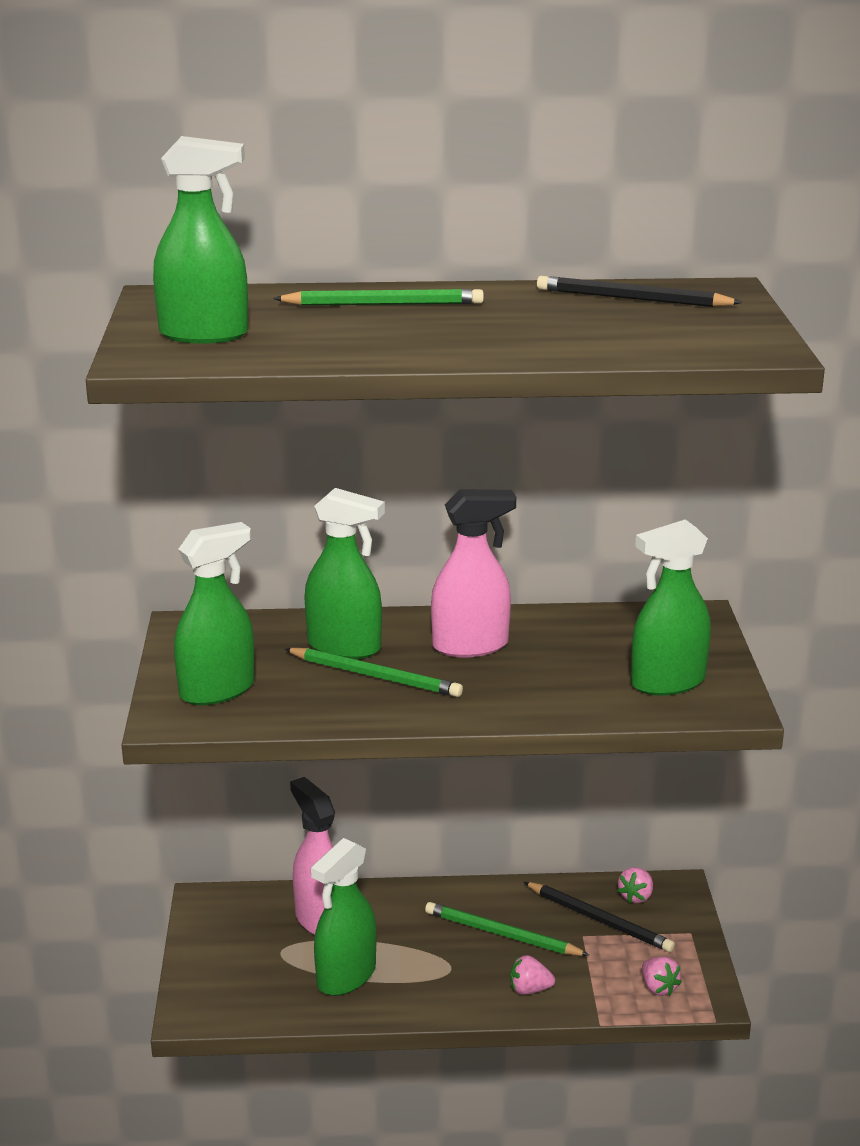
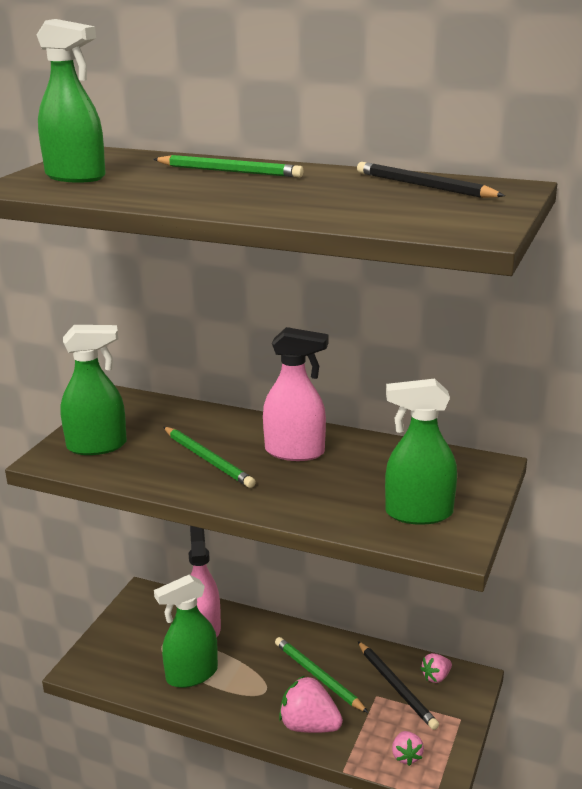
camera: 25 degrees right, 0 degrees up
green spray bottle [304,488,385,659] -> none
pink strawberry [510,955,555,995] -> pink strawberry [279,675,343,733], size x1.78

